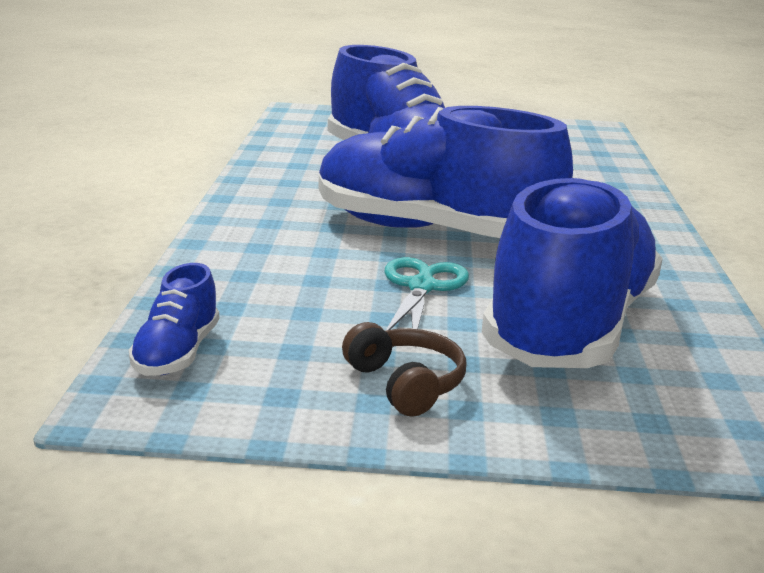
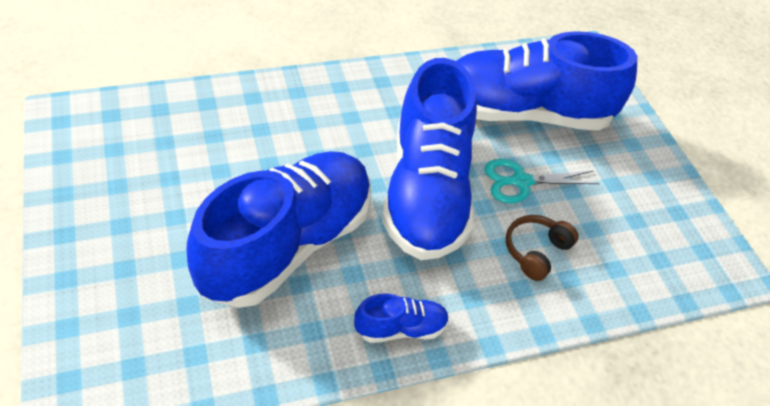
camera: 115 degrees left, 25 degrees up
blue shoe [129,263,219,376] -> blue shoe moved to [354,294,449,343]
brown headphones [342,322,466,417] -> brown headphones moved to [506,215,579,281]

